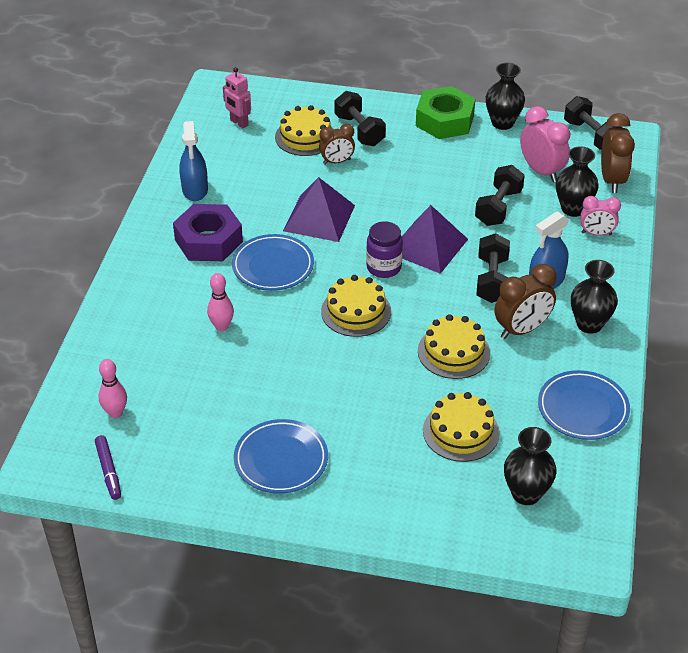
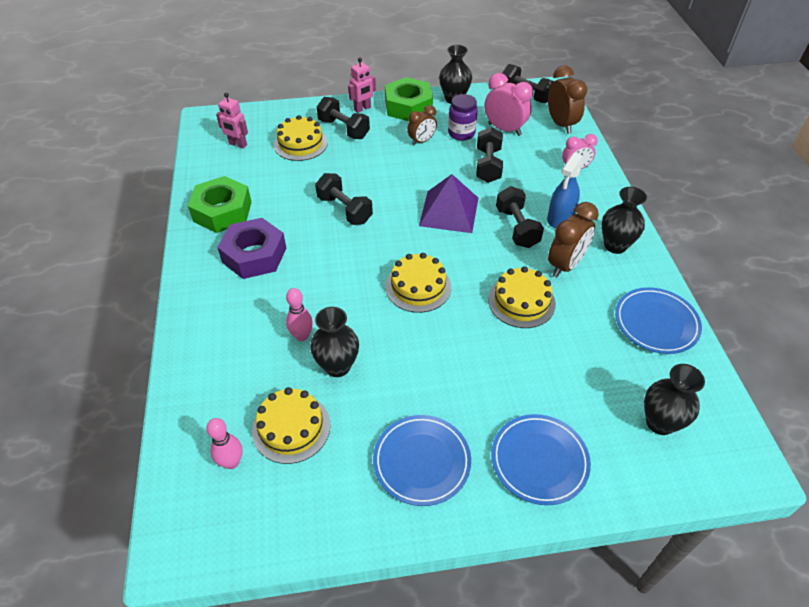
camera: 20 degrees left, 5 degrees up
purple marker [95,435,121,500] -> none
blue spray bottle [179,121,208,201] -> green nut [188,176,251,233]
blue plate [232,234,314,291] -> blue plate moved to [492,414,591,505]
purple pyramid [283,177,355,242] -> black dumbbell [315,173,373,225]
brown clock [319,124,355,165] -> brown clock moved to [407,105,437,146]
purple jar [366,221,403,278] -> purple jar moved to [448,94,478,141]
yellow cake [423,392,500,462] -> yellow cake moved to [252,387,331,464]
black vase [556,146,599,217] -> black vase moved to [310,307,359,377]
none -> pink robot [348,58,376,113]

